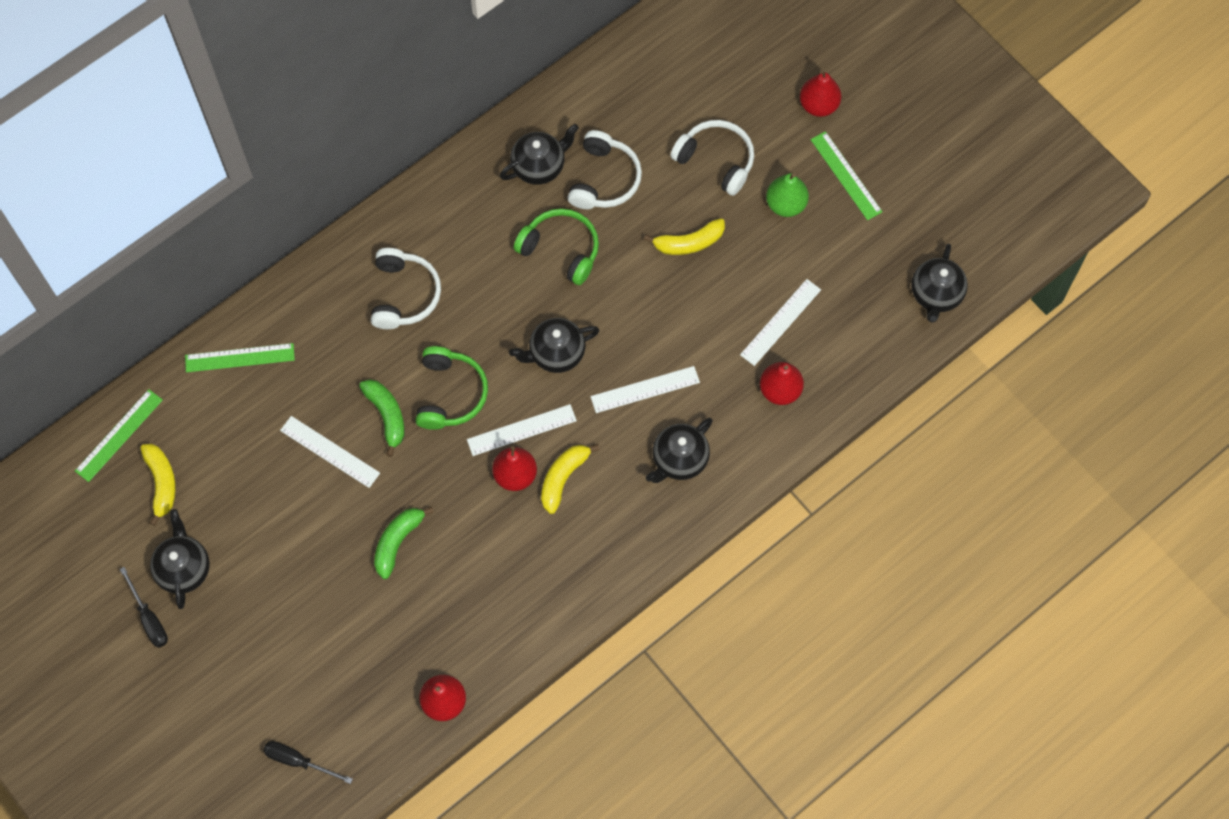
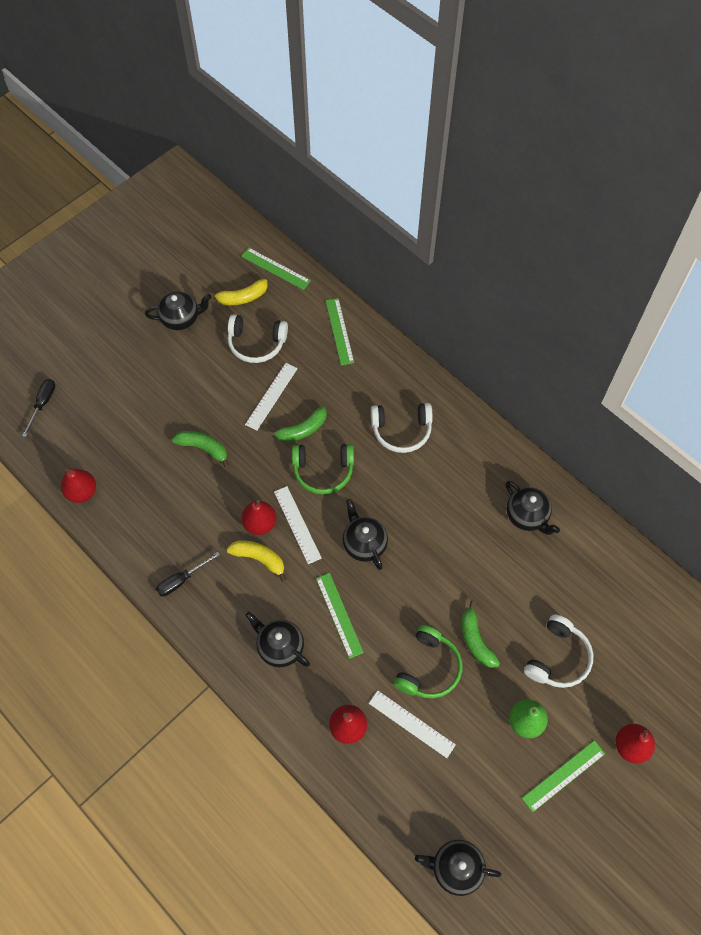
camera: 85 degrees right, 5 degrees down
black screwdriver [119,567,168,648] -> black screwdriver moved to [156,552,220,596]
green headphones [514,208,599,285] -> green headphones moved to [394,625,462,698]
white headphones [567,130,642,209] -> white headphones moved to [228,314,288,363]
white ruler [590,366,700,413] -> green ruler [316,573,364,659]
yellow banana [644,218,725,255] -> green banana [461,601,500,668]

